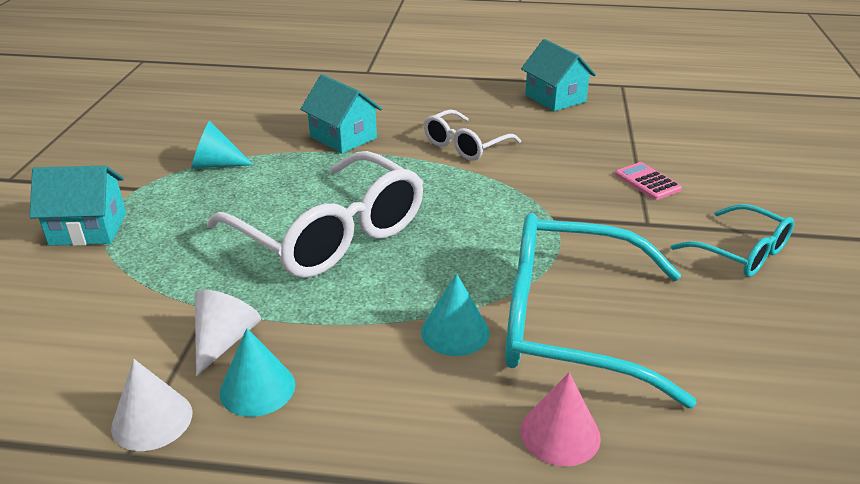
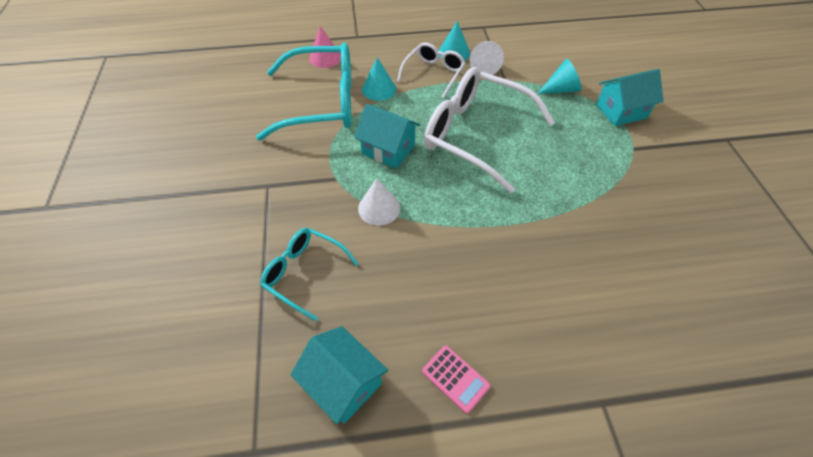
camera: 165 degrees right, 20 degrees up
white cone [111,359,192,451] -> white cone moved to [358,178,400,226]
turquoise cone [191,121,253,169] -> turquoise cone moved to [538,59,581,94]
turquoise house [300,74,382,153] -> turquoise house moved to [354,104,420,169]
white glasses [424,110,521,161] -> white glasses moved to [397,42,465,98]
pink calculator [615,162,682,200] -> pink calculator moved to [422,346,490,414]
turquoise glasses [671,204,794,277] -> turquoise glasses moved to [260,228,359,321]

